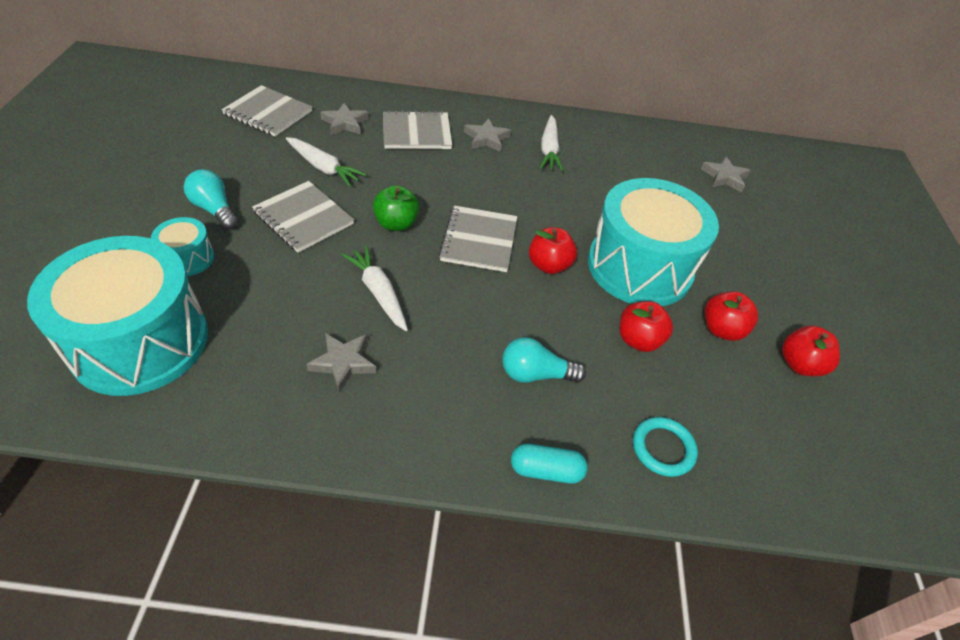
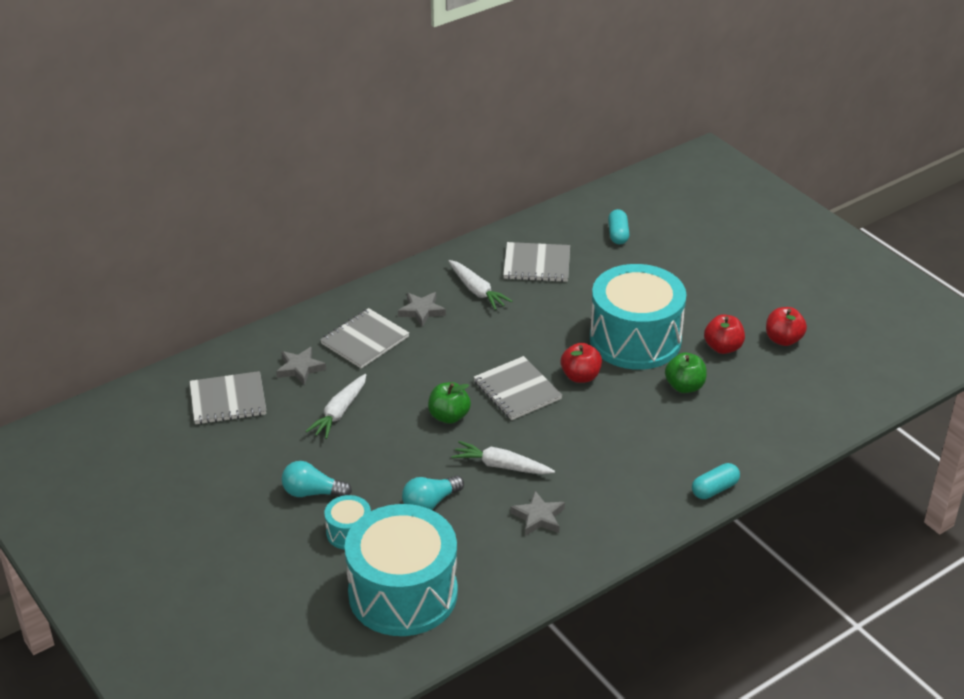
camera: 35 degrees left, 10 degrees down
grey notebook [252,181,354,253] -> grey notebook moved to [503,242,570,282]
white carrot [286,137,367,187] -> white carrot turned 120 degrees clockwise [305,374,366,439]
turquoise light bulb [502,337,586,383] -> turquoise light bulb moved to [402,476,464,510]
red apple [620,301,673,352] -> green apple [665,353,707,393]
turquoise ring [633,417,698,477] -> none
grey star [701,156,751,192] -> turquoise capsule [608,209,630,244]

